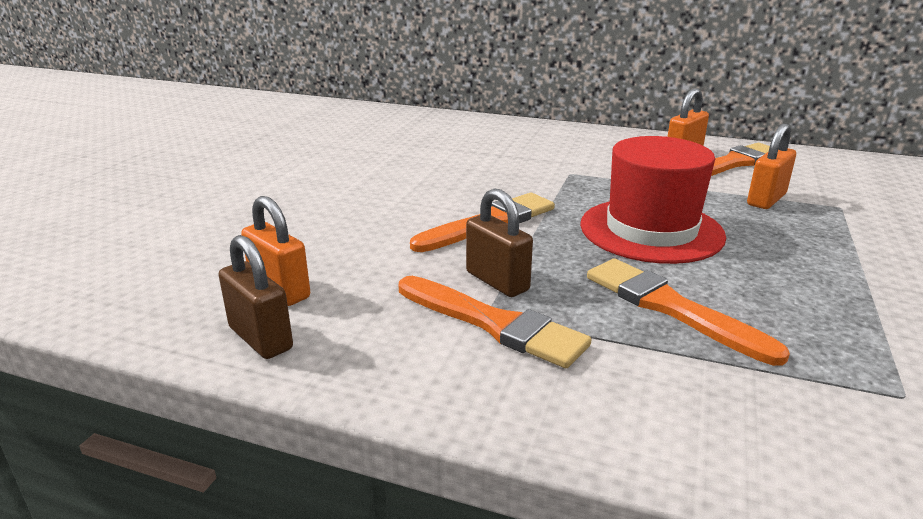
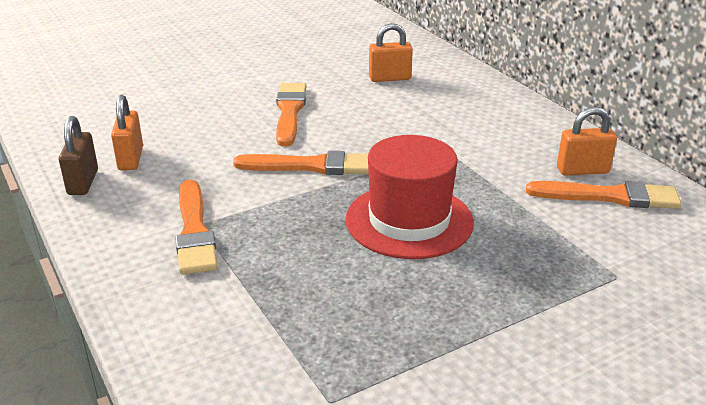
camera: 40 degrees right, 5 degrees up
brown padlock [466,188,533,297] -> none
orange brush [587,259,790,366] -> orange brush moved to [276,83,306,146]
orange padlock [747,124,796,209] -> orange padlock moved to [369,23,413,82]

